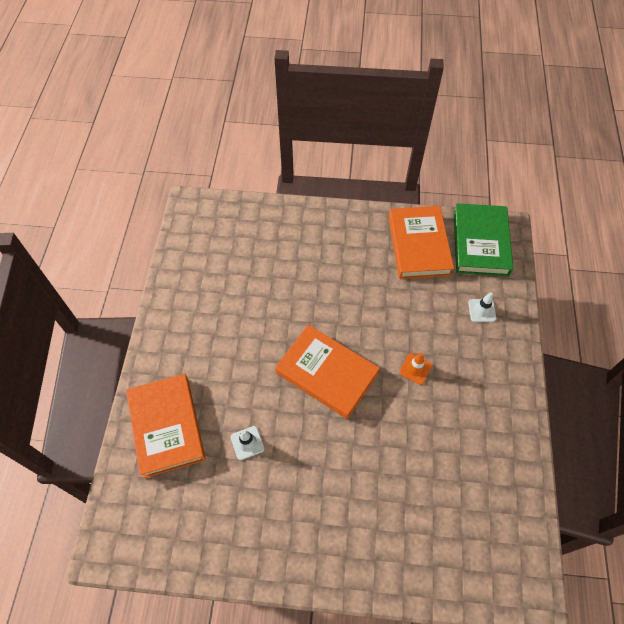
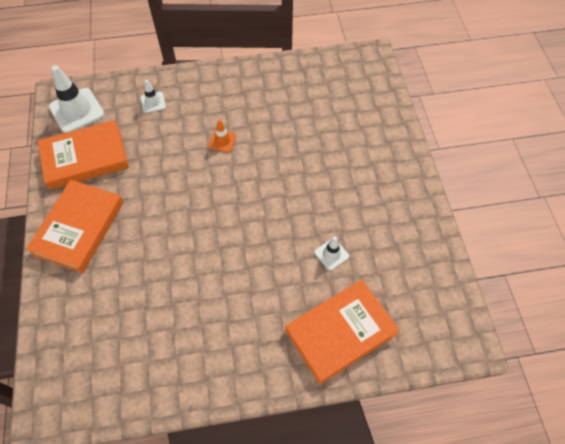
camera: 105 degrees left, 0 degrees up
orange book [275,325,380,419] -> orange book moved to [26,180,123,273]
green book [454,203,513,276] -> white traffic cone [49,65,104,133]

